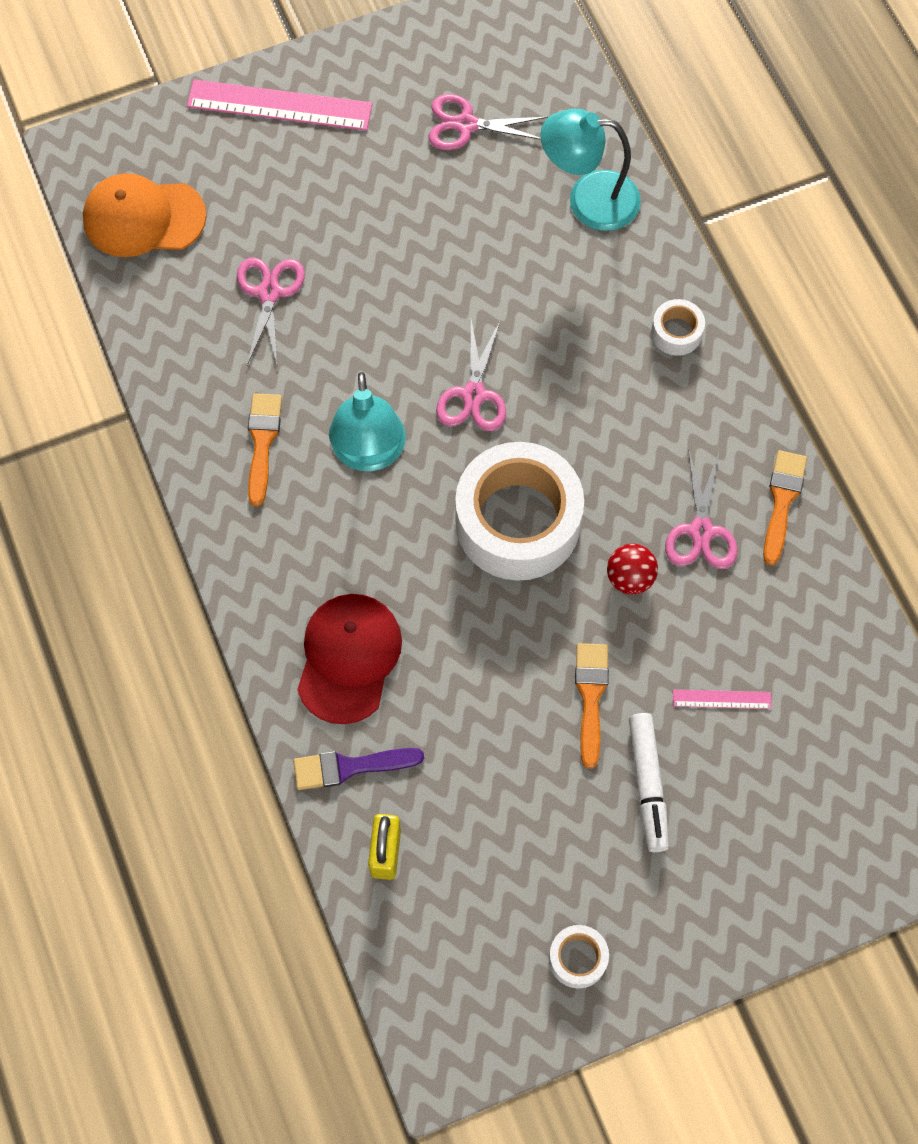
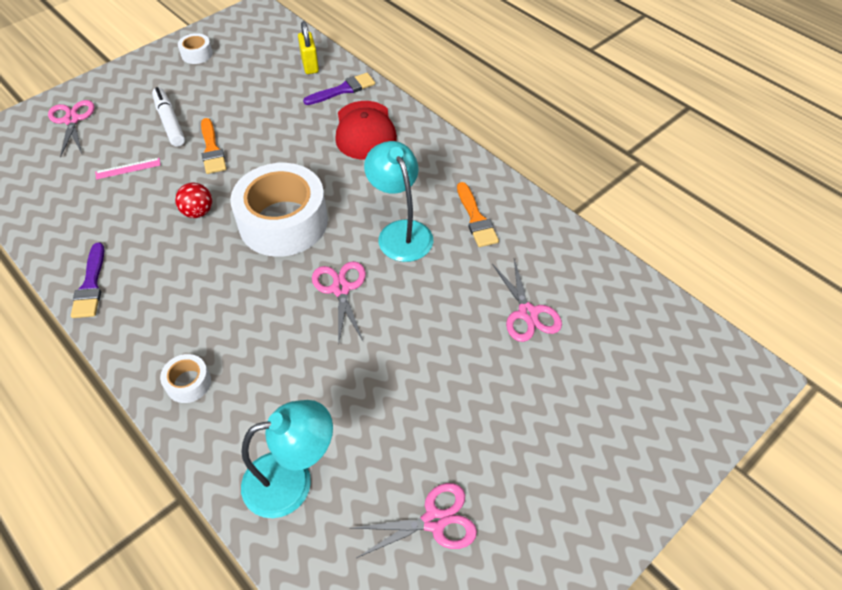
camera: 160 degrees right, 15 degrees down
orange cap [83,173,206,257] -> none
pink ruler [187,79,373,131] -> none
pink scissors [665,449,737,569] -> pink scissors moved to [48,100,95,158]
orange brush [763,450,807,565] -> purple brush [71,242,105,318]

